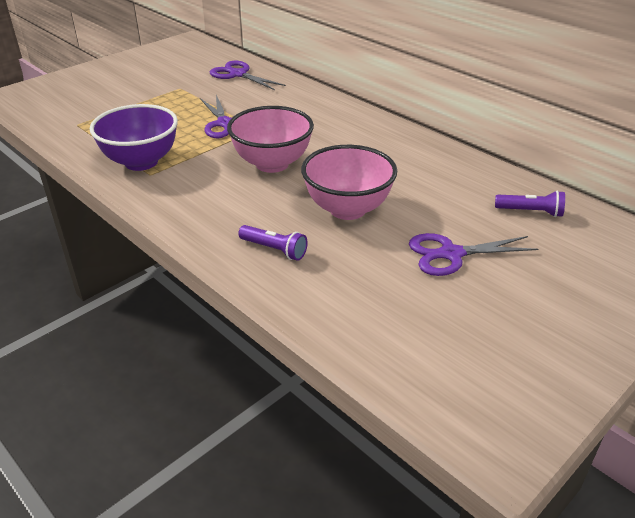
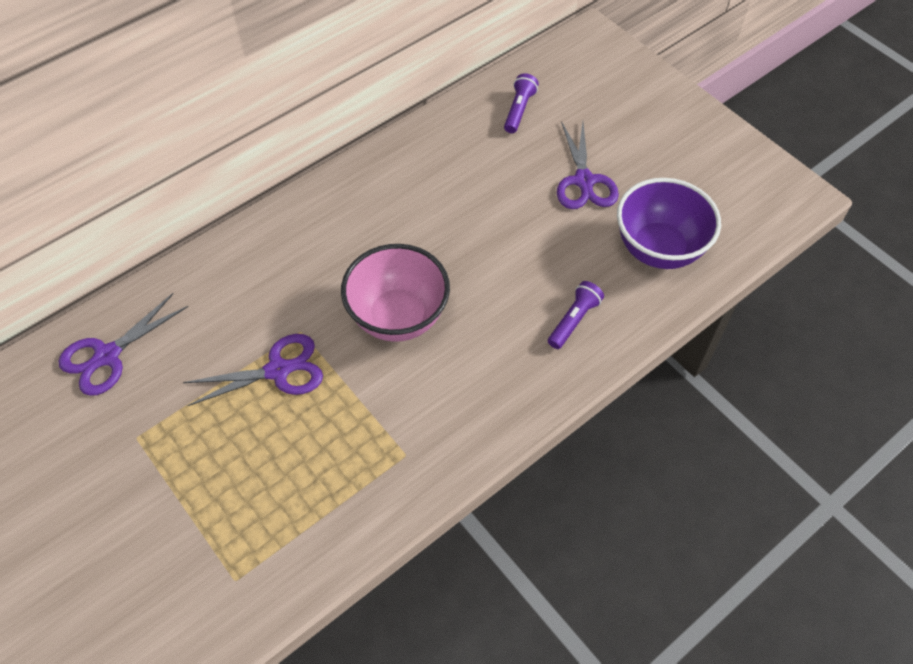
camera: 85 degrees left, 20 degrees up
purple bowl [90,104,178,171] -> purple bowl moved to [617,178,721,269]
pink bowl [301,145,397,220] -> none

